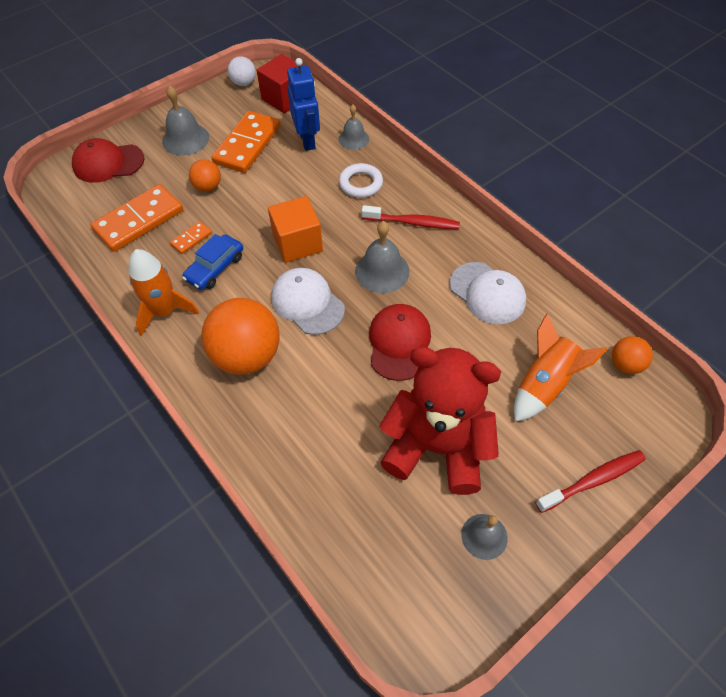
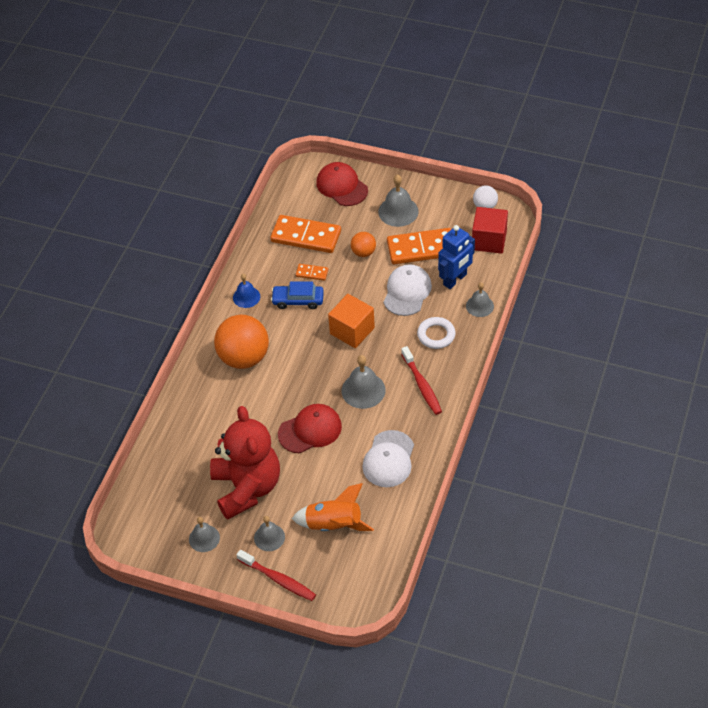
camera: 60 degrees right, 5 degrees down
orange rocket [128,249,199,337] -> blue bell [233,274,260,308]
white cap [272,268,345,335] -> white cap moved to [384,264,432,316]
orange ball [612,336,653,374] -> none
none -> grey bell [254,516,285,551]

